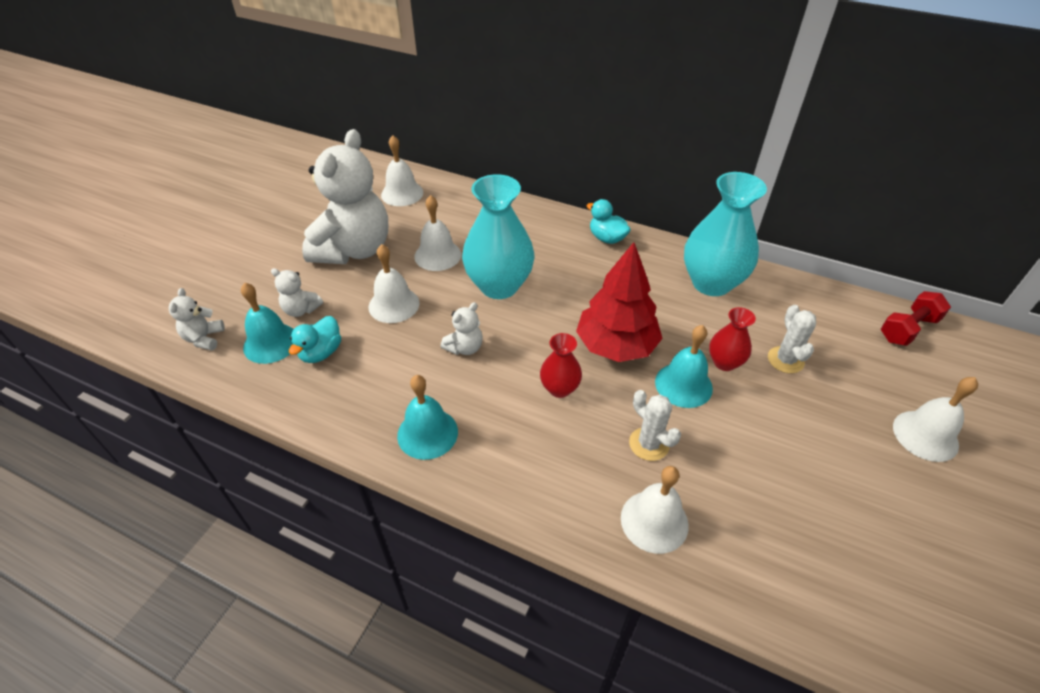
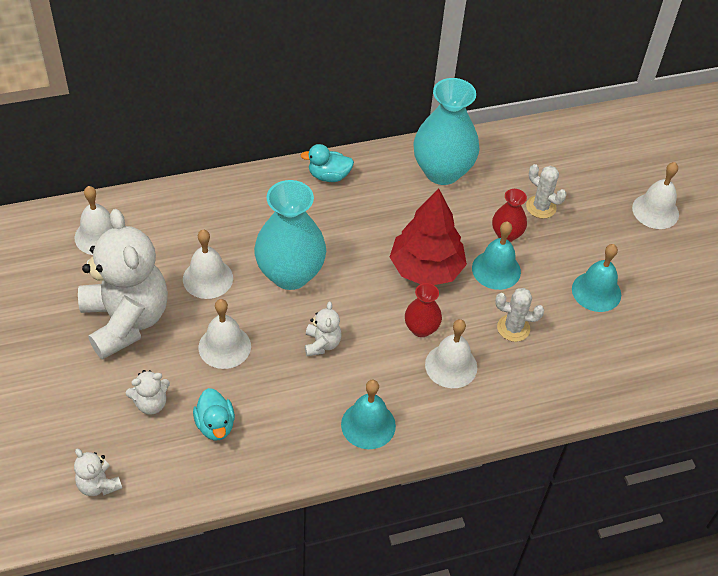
camera: 45 degrees left, 5 degrees up
turquoise bell [241,283,294,364] -> turquoise bell moved to [572,244,621,312]
white bell [621,466,689,554] -> white bell moved to [425,319,477,388]
red dumbbell [881,291,951,346] -> none

